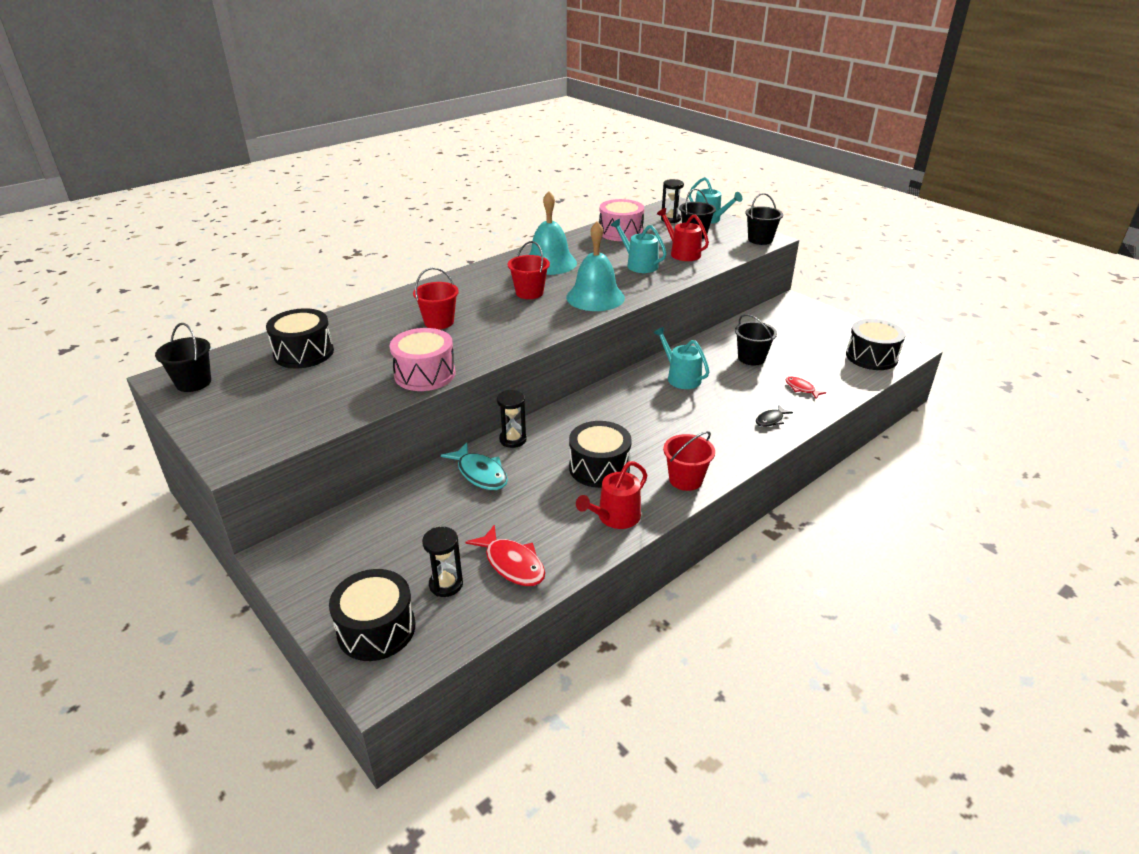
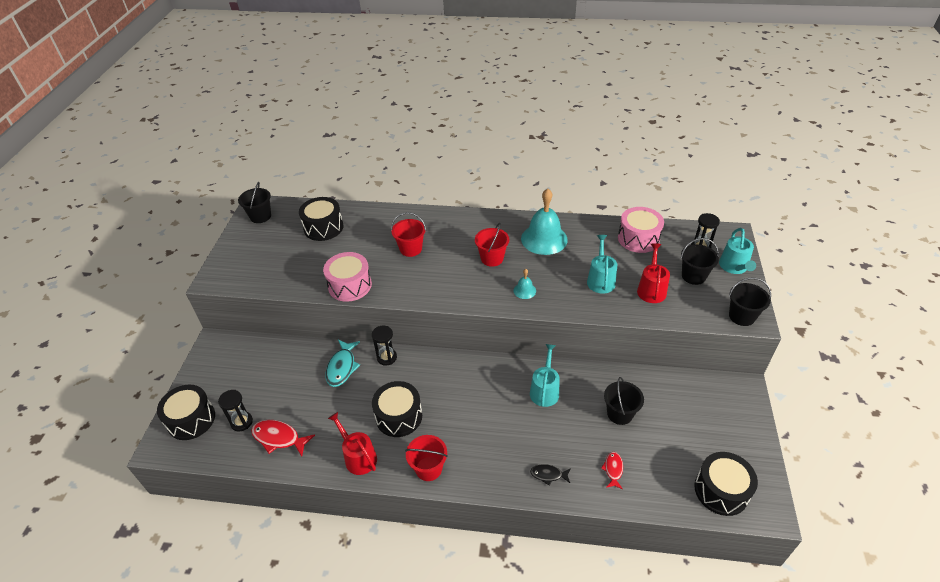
camera: 50 degrees right, 10 degrees up
red fish [465,525,545,586] -> red fish turned 105 degrees clockwise [251,420,315,457]
turquoise bell [566,221,625,311] -> turquoise bell [513,269,536,299], size x0.45
red watering can [576,461,647,529] -> red watering can turned 45 degrees clockwise [328,412,377,475]

